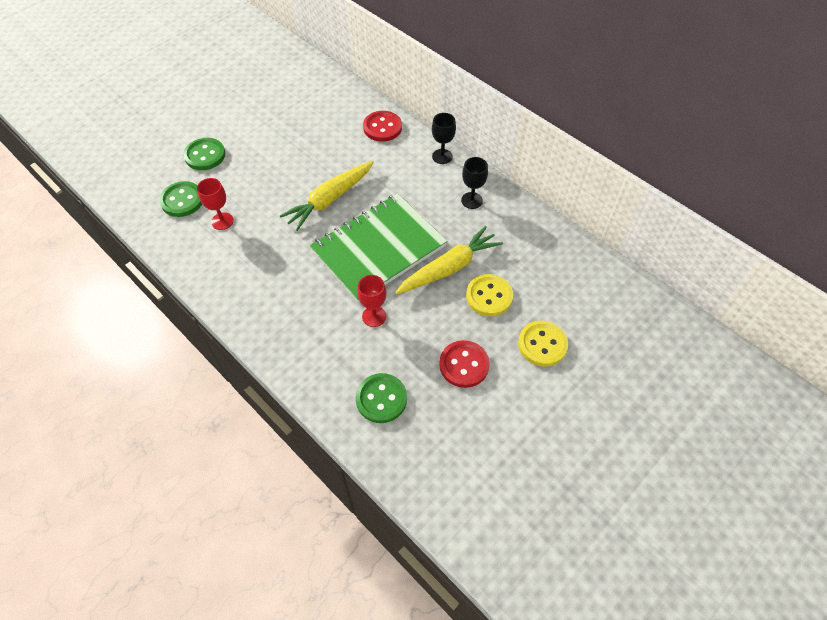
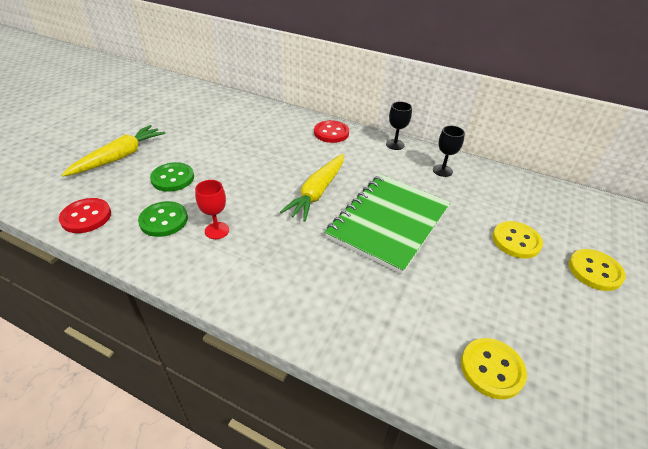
camera: 20 degrees left, 15 degrees down
green button [356,373,407,423] -> yellow button [461,338,527,399]
red goblet [357,275,386,327] -> none
yellow carrot [395,226,503,294] -> yellow carrot moved to [62,125,165,177]
red button [439,340,490,388] -> red button moved to [59,198,111,233]

